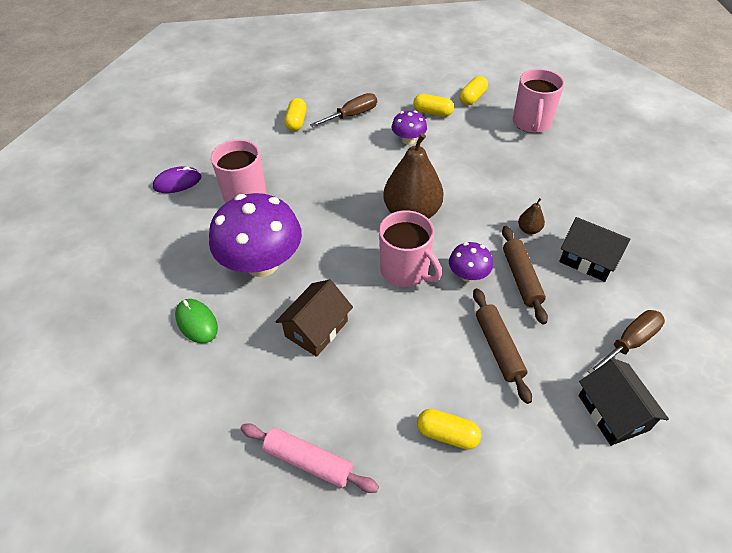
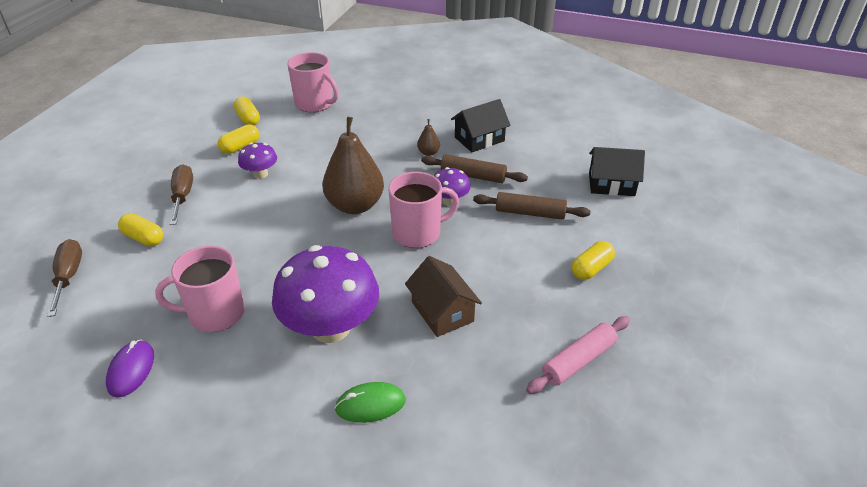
camera: 65 degrees left, 10 degrees down
brown screwdriver [587,310,665,373] -> brown screwdriver moved to [47,239,82,317]

